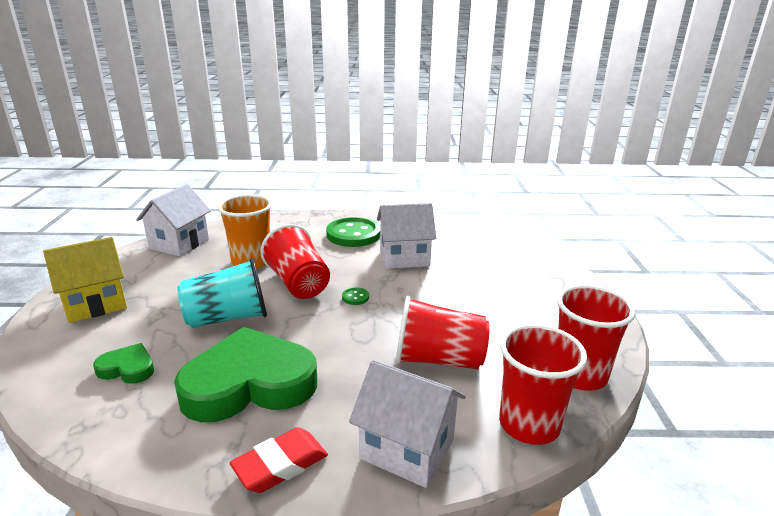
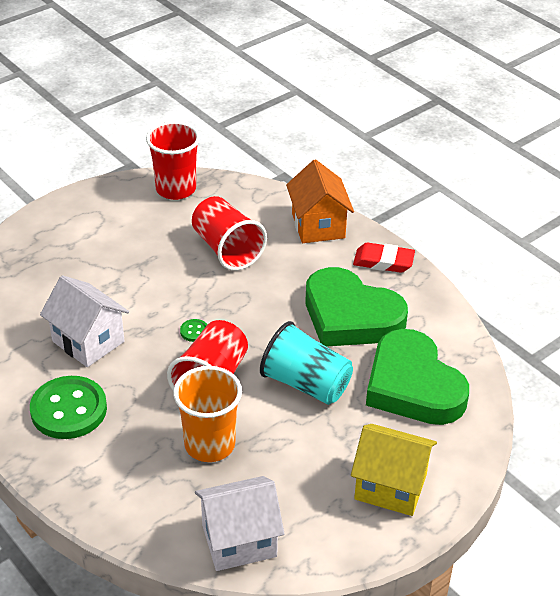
camera: 130 degrees left, 15 degrees up
green heart [93,343,154,384] -> green heart [366,329,469,425], size x2.22
white house [349,360,466,488] -> orange house [286,159,354,243]
red cup [499,324,587,445] -> none

